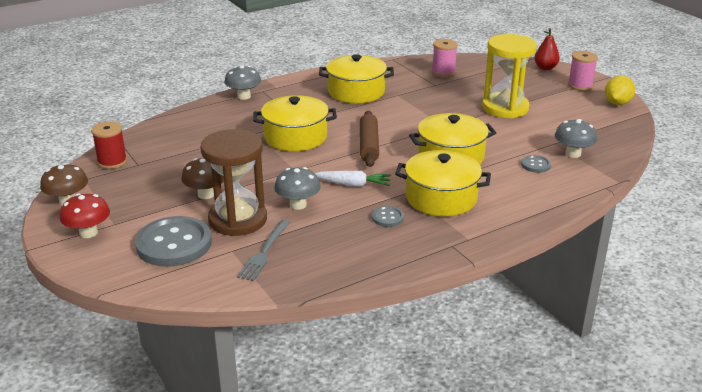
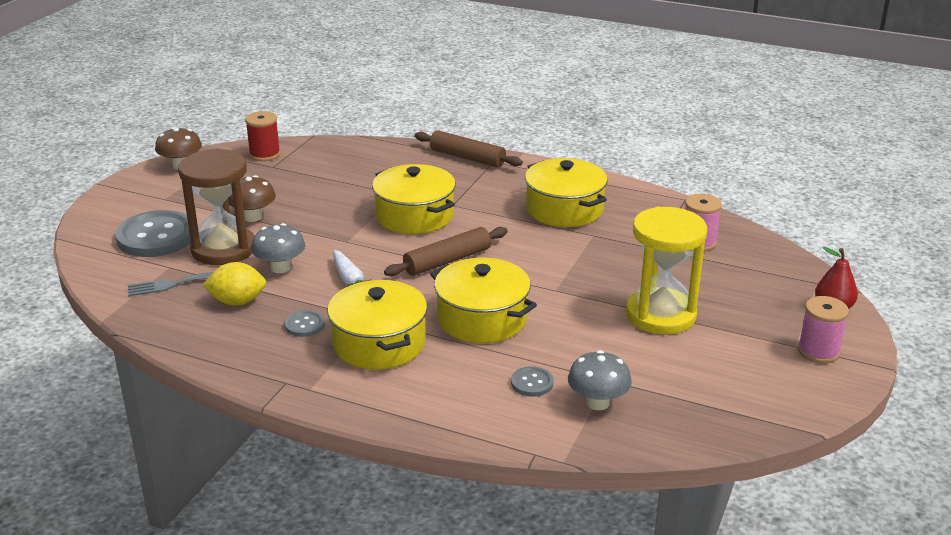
camera: 55 degrees right, 0 degrees up
red mushroom [60,193,110,238] -> none
grey mushroom [224,65,261,100] -> brown rolling pin [415,130,523,167]
yellow lemon [605,75,635,105] -> yellow lemon moved to [203,262,266,306]

